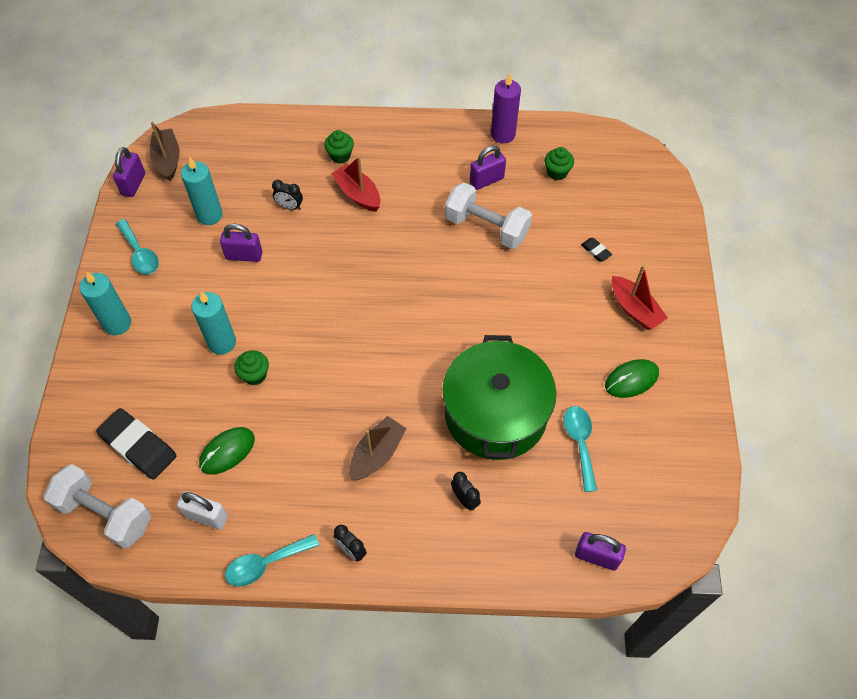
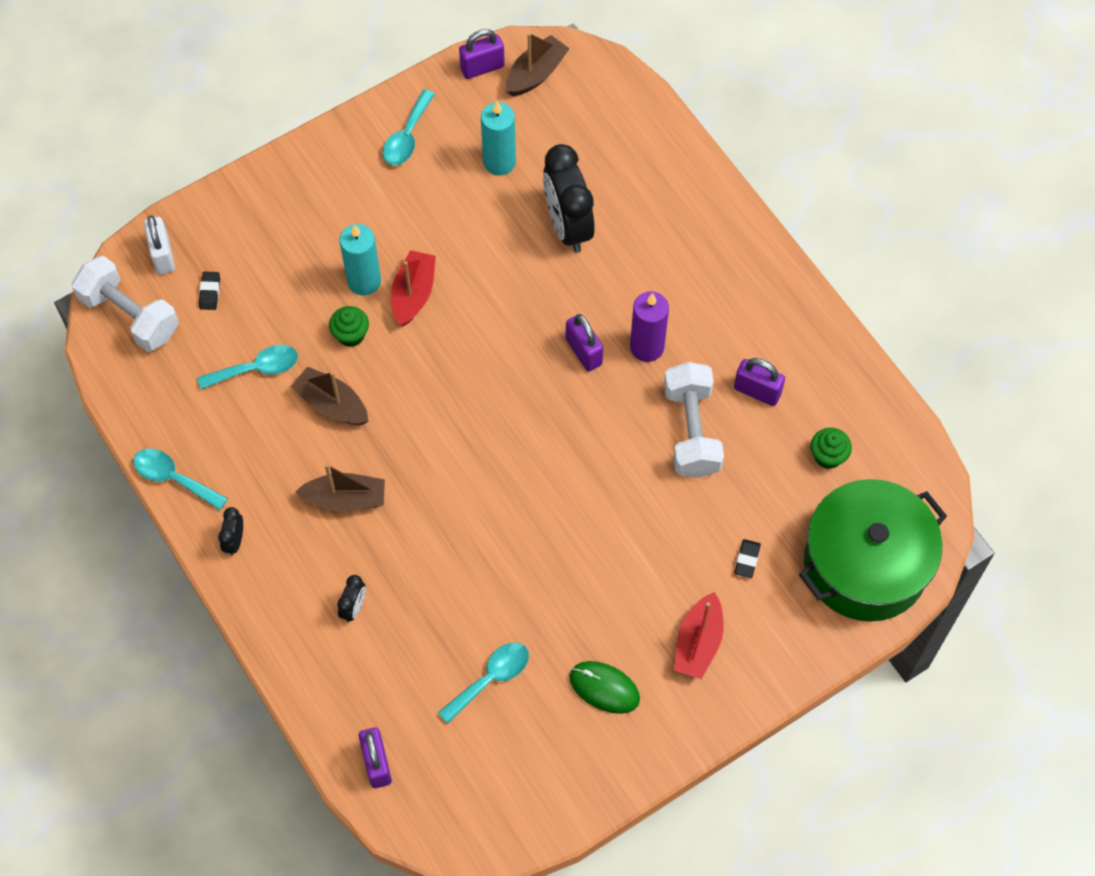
camera: 55 degrees right, 5 degrees up
white dumbbell [44,464,151,549] -> white dumbbell turned 45 degrees counterclockwise [72,256,179,352]
turquoise candle [79,271,131,335] -> none
black eraser [96,408,177,479] -> black eraser [199,272,220,310], size x0.45
white padlock [177,491,228,530] -> white padlock moved to [144,215,175,274]
green mouse [199,427,255,475] -> turquoise spoon [197,345,298,389]
purple padlock [220,224,262,262] -> purple padlock moved to [566,314,603,372]
black clock [272,180,303,210] -> black clock [543,144,595,253], size x2.22
green cupcake [324,130,354,164] -> none
red boat [331,156,380,212] -> red boat moved to [391,250,436,327]
green pot [442,335,556,460] -> green pot moved to [799,479,947,622]
purple candle [491,73,521,144] -> purple candle moved to [630,291,669,362]
none -> brown boat [291,366,368,425]

